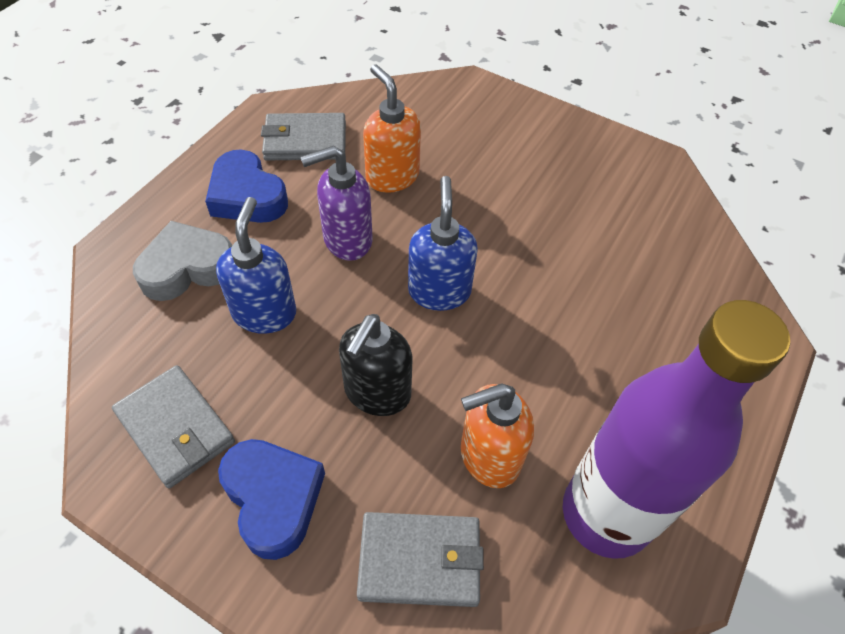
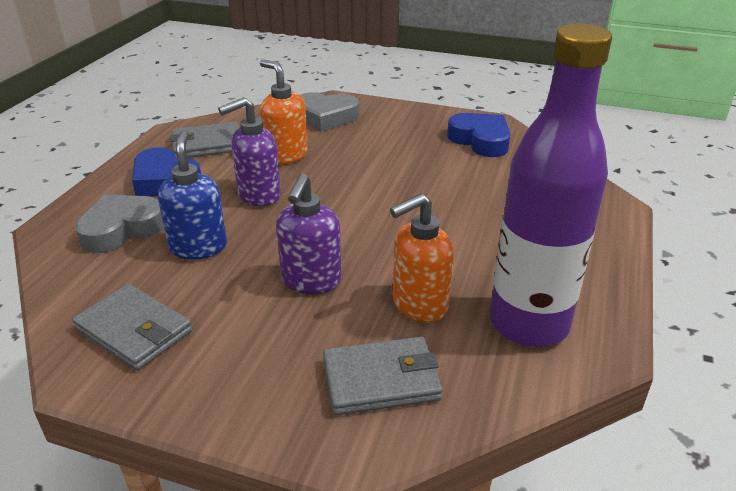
camera: 10 degrees left, 20 degrees down
blue heart [218,439,325,560] -> blue heart moved to [447,113,511,157]
black soap dispenser [339,314,413,416] -> purple soap dispenser [276,174,342,294]
blue soap dispenser [408,176,478,311] -> none
none -> grey heart [301,92,359,132]

